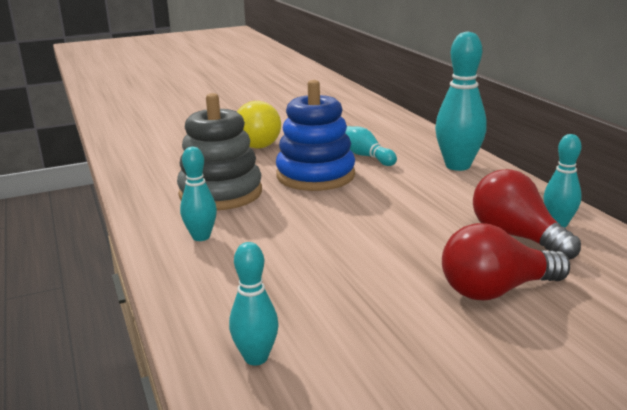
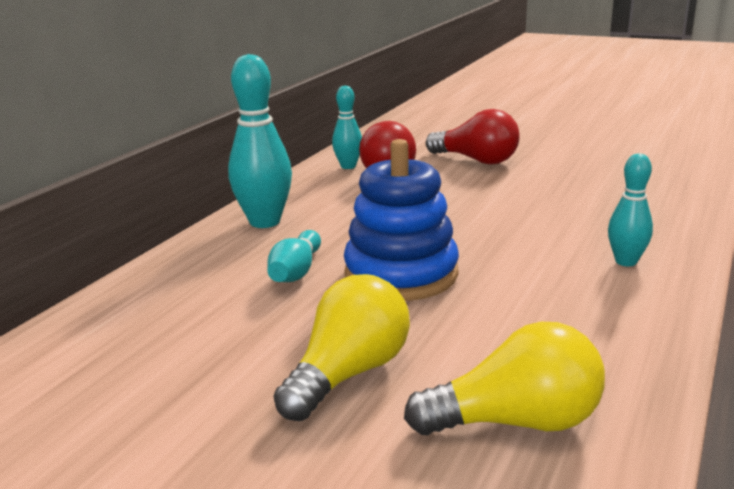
camera: 130 degrees left, 0 degrees up
grey stacking toy [177,93,262,210] -> none
turquoise bowling pin [229,242,279,365] -> none
none -> yellow light bulb [404,322,605,435]

